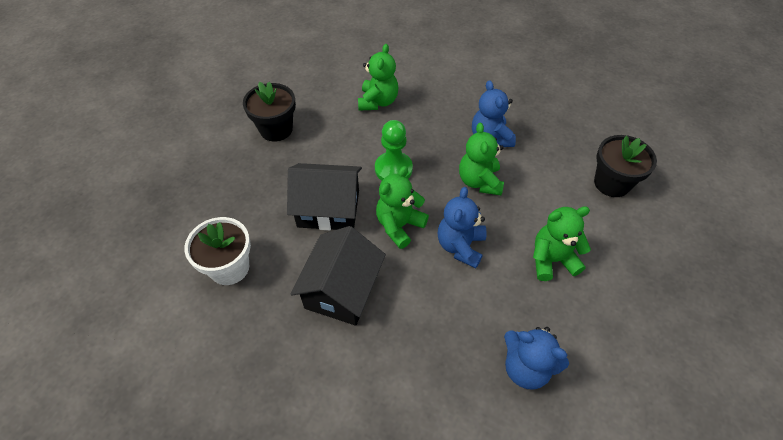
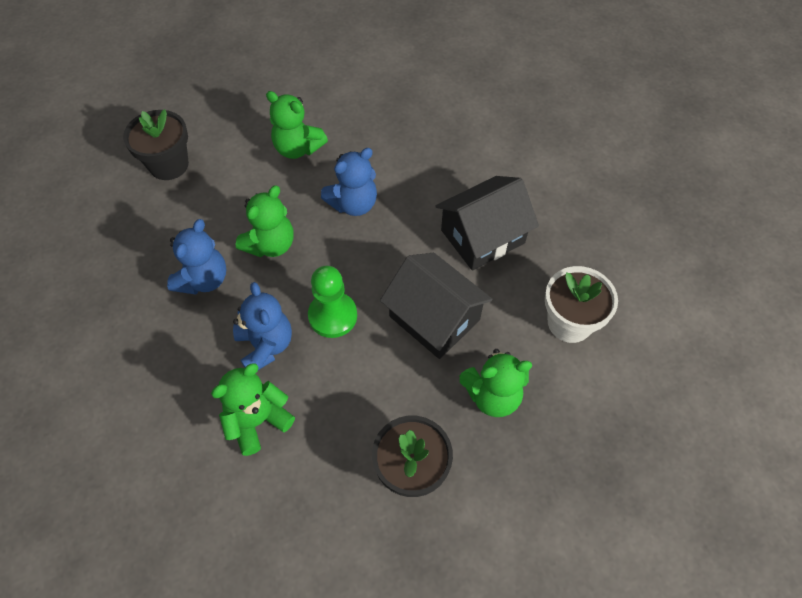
camera: 140 degrees left, 5 degrees up
green teddy bear [376,166,429,249] -> green teddy bear moved to [459,349,532,417]
blue teddy bear [504,327,569,390] -> blue teddy bear moved to [233,282,292,370]

